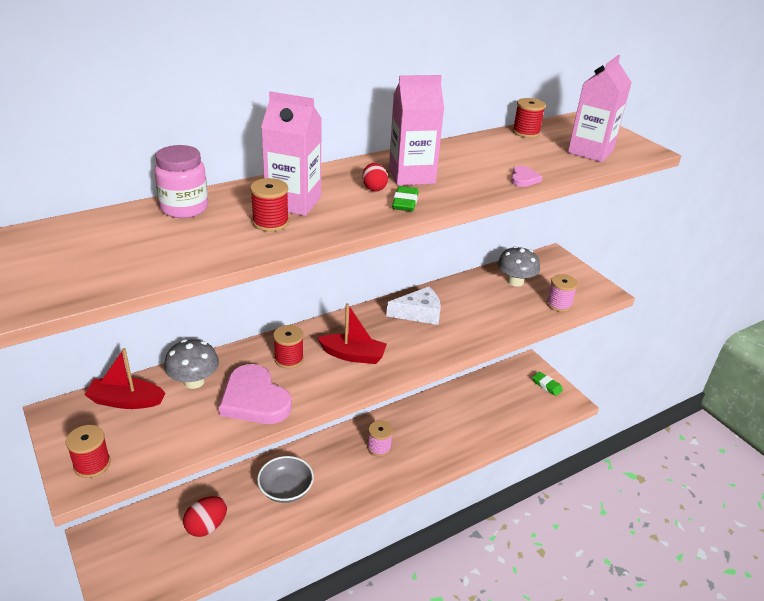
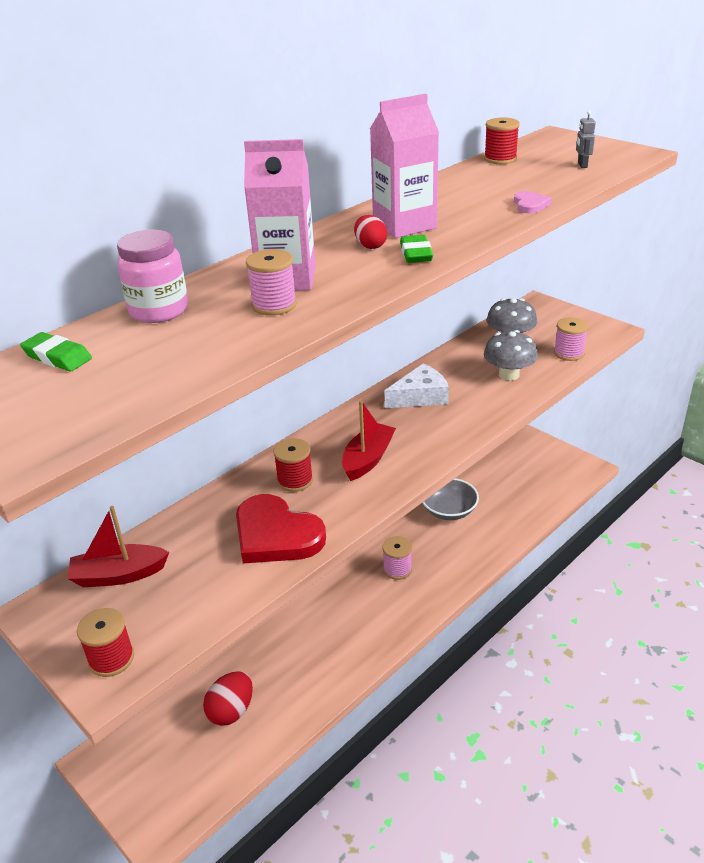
camera: 10 degrees left, 0 degrees up
grey mushroom [164,339,219,389] -> grey mushroom moved to [484,330,538,381]
pink heart [219,364,292,424] -> red heart [236,494,326,564]
red spool [250,178,289,232] -> pink spool [246,249,297,316]
grey bowl [257,456,314,503] -> grey bowl moved to [422,478,479,520]
red boat [317,303,387,364] -> red boat turned 60 degrees counterclockwise [342,400,396,481]
green eraser [532,371,563,396] -> green eraser moved to [20,332,92,371]
pink carton [568,55,632,162] -> grey robot [576,110,596,168]

